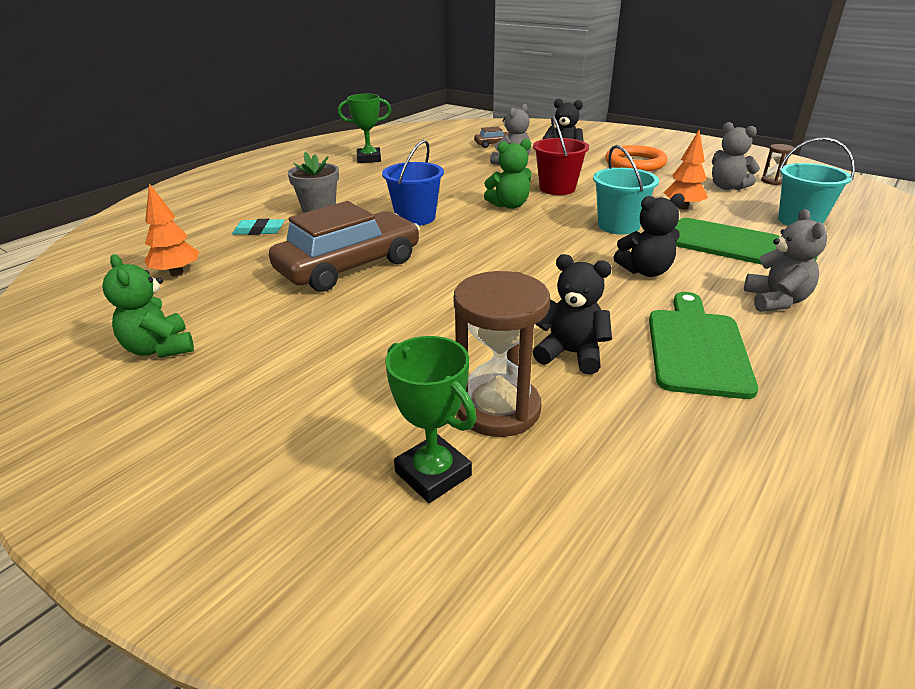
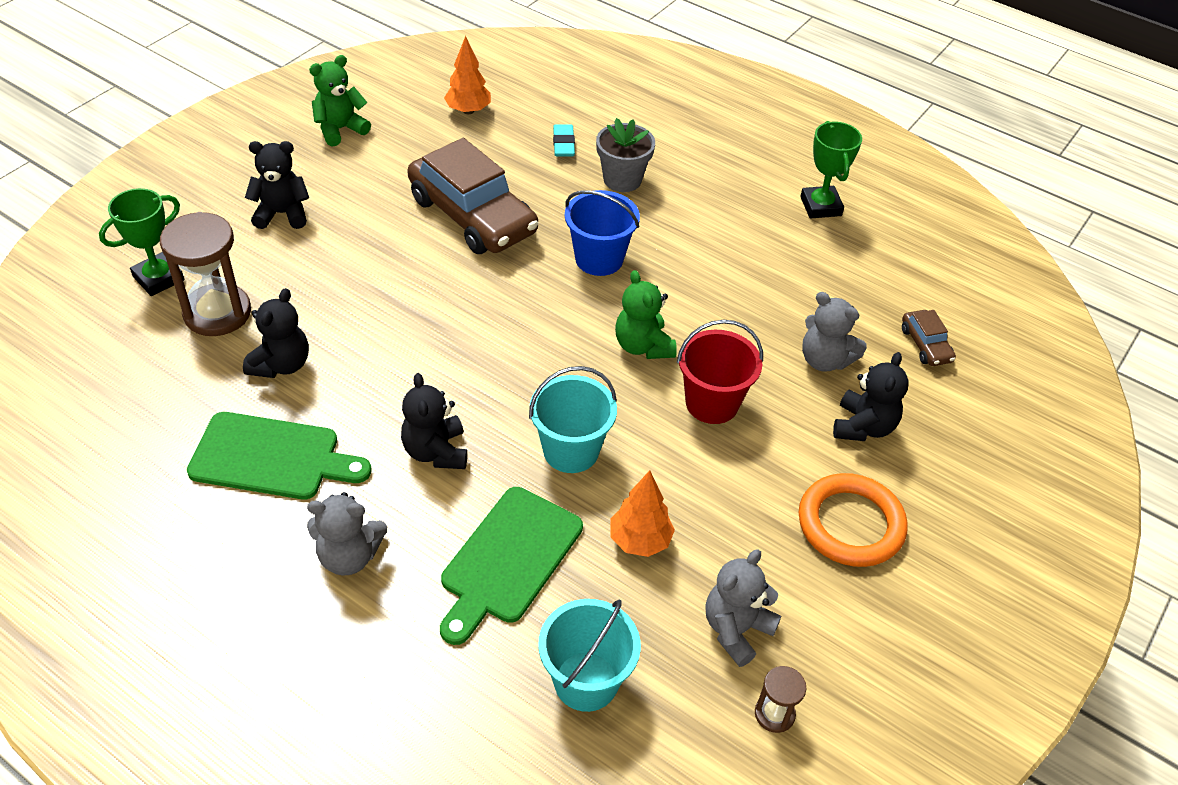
camera: 85 degrees right, 15 degrees up
none -> black teddy bear [245,141,309,229]

